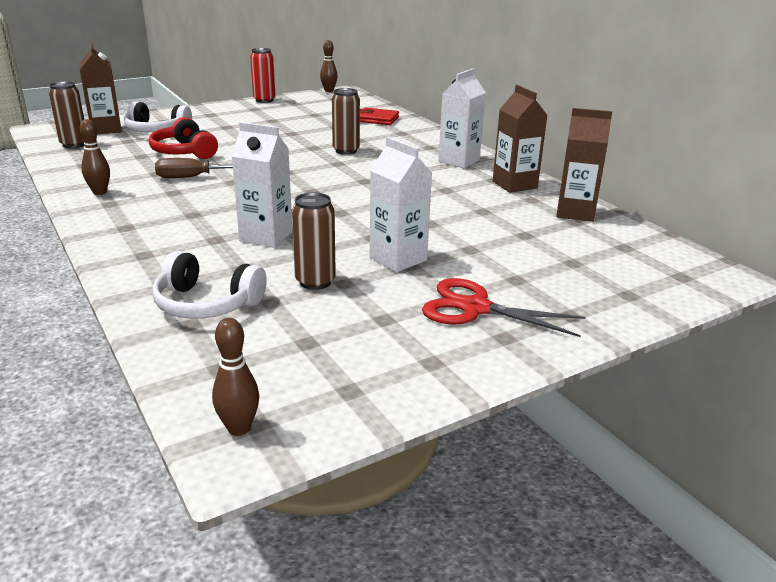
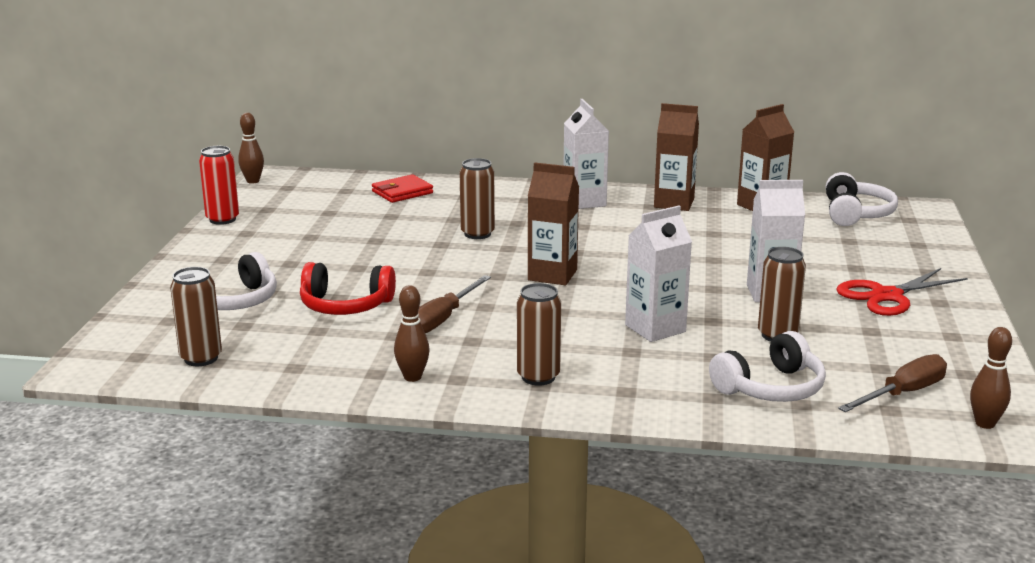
camera: 50 degrees left, 5 degrees down
brown carton [79,43,122,134] -> brown carton moved to [528,162,579,285]
none -> brown can [517,283,561,386]
none -> white headphones [826,172,898,226]
none -> brown screwdriver [838,354,947,412]

